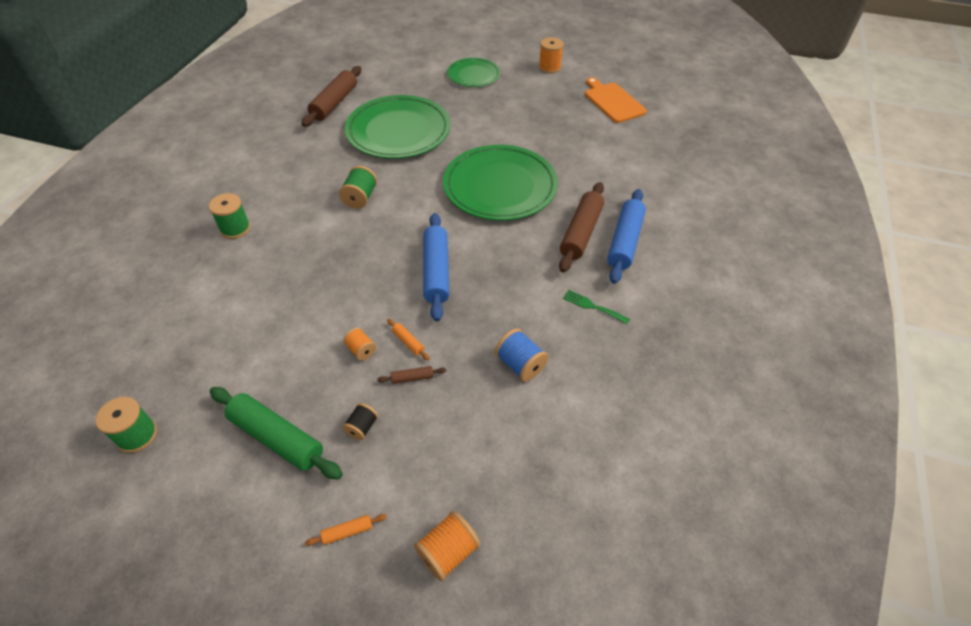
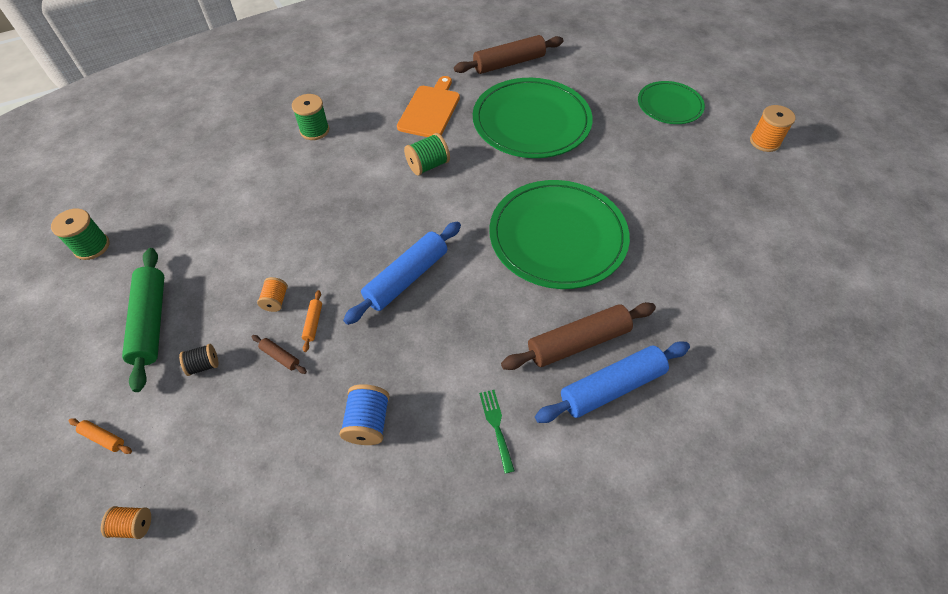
camera: 45 degrees right, 5 degrees up
orange spool [414,511,480,581] -> orange spool [101,506,151,539], size x0.64
orange cutting board [585,77,647,123] -> orange cutting board moved to [397,76,460,137]

